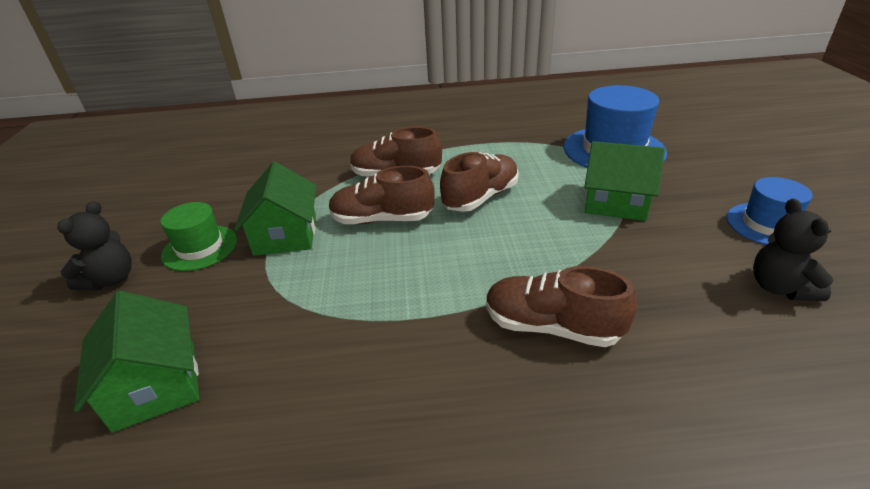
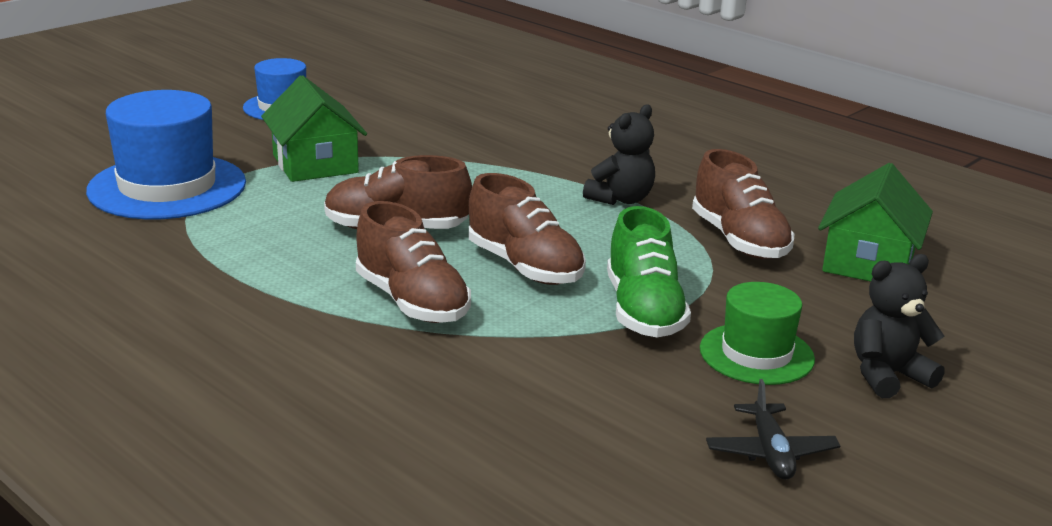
camera: 135 degrees left, 10 degrees down
green house [234,162,317,256] -> green shoe [607,206,691,337]
brown shoe [486,266,637,347] -> brown shoe moved to [692,149,794,259]
black teddy bear [753,198,833,301] -> black teddy bear moved to [583,104,655,205]
none -> black plane [706,379,840,480]

